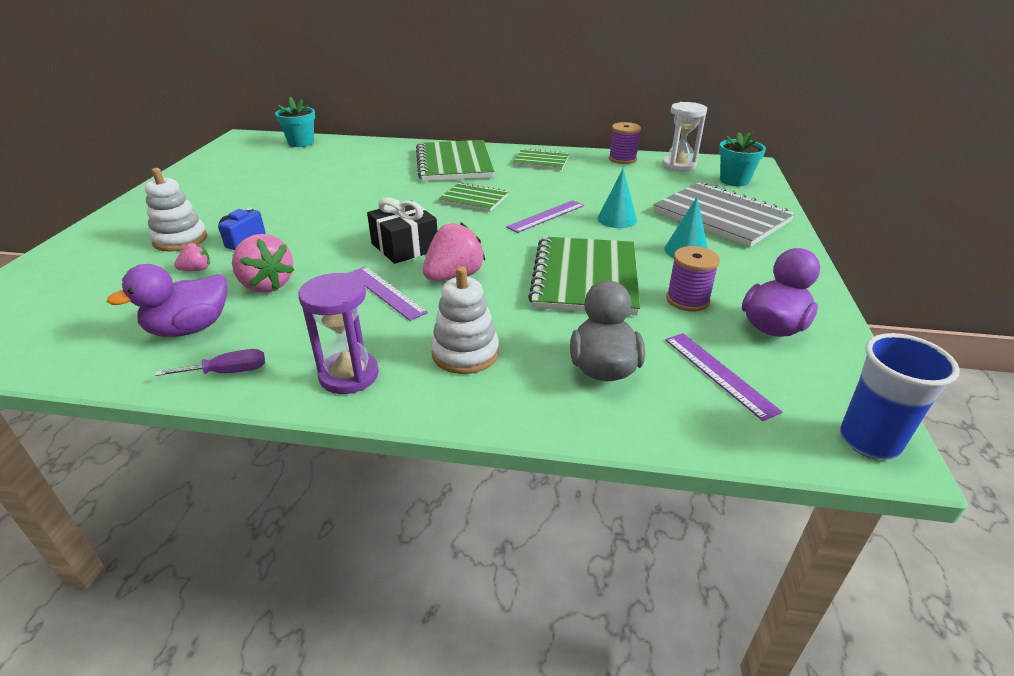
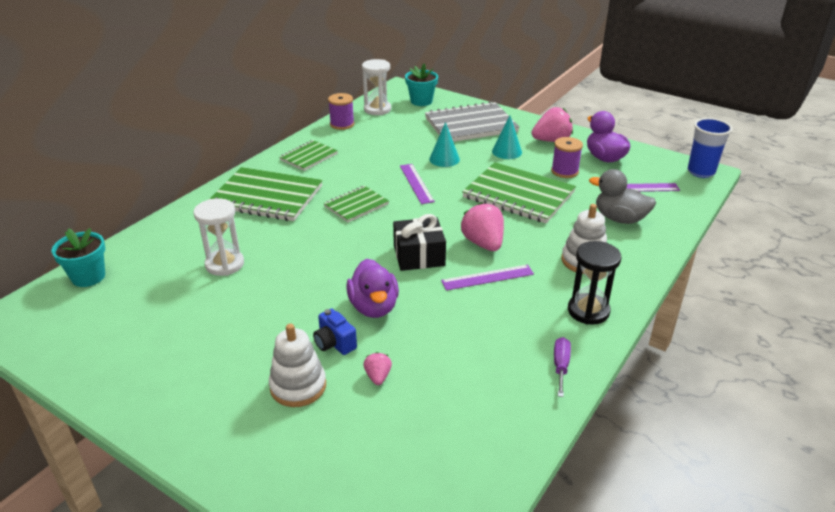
camera: 65 degrees left, 0 degrees up
purple duck [107,264,227,337] -> purple duck moved to [346,259,399,318]
pink strawberry [232,234,294,293] -> pink strawberry moved to [531,107,573,142]
purple hourglass [298,273,379,394] -> black hourglass [568,241,621,325]
none -> white hourglass [194,198,244,276]

